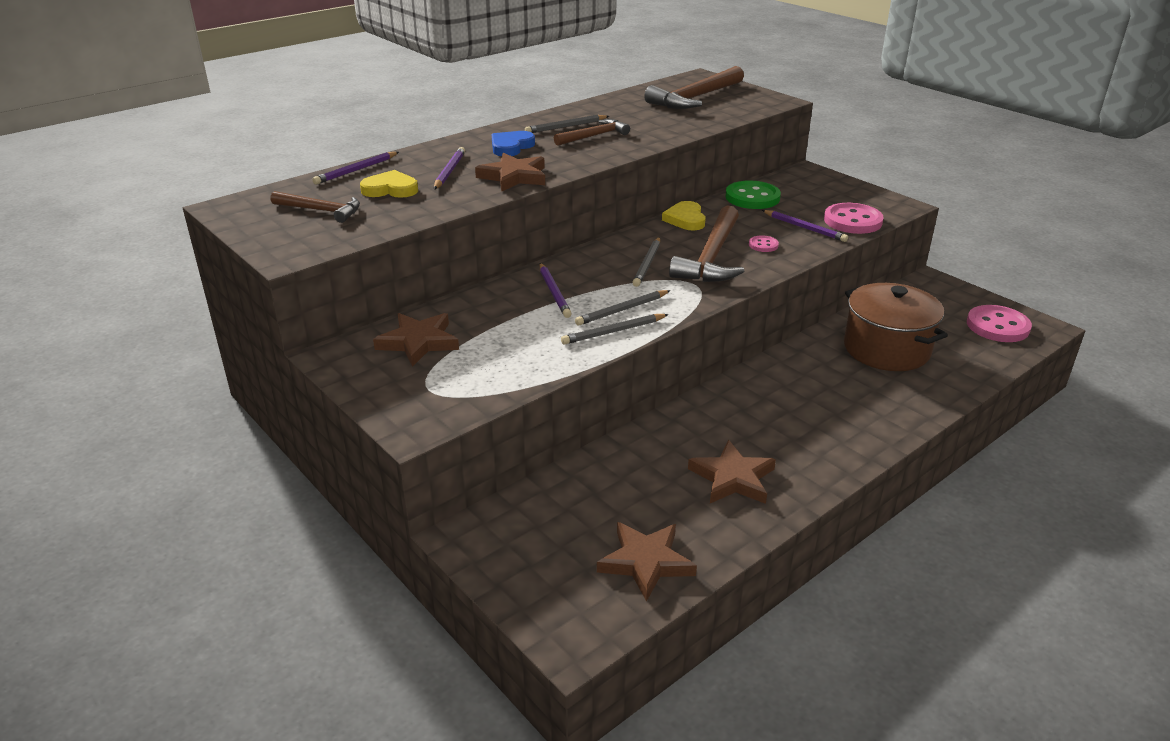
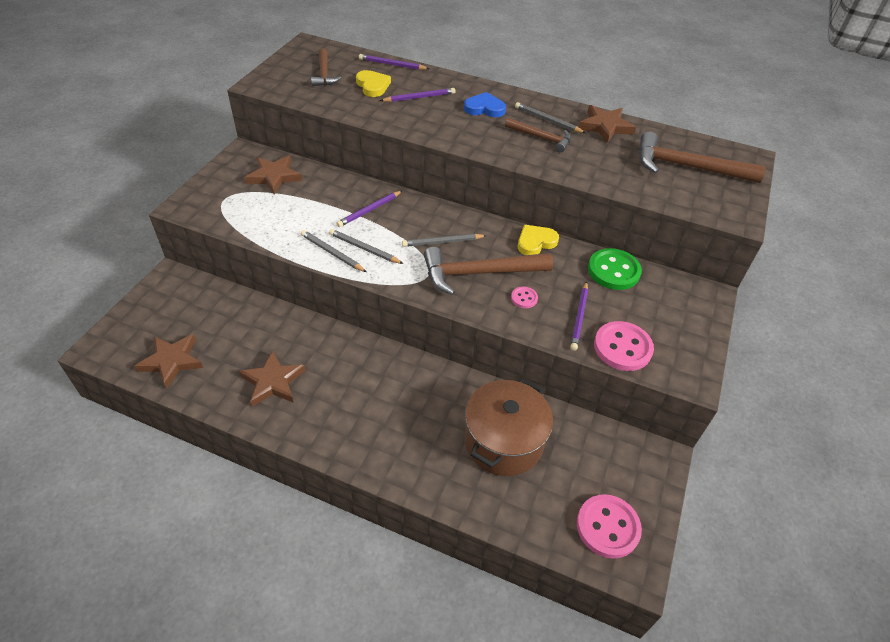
camera: 60 degrees right, 15 degrees up
brown star [475,153,545,192] -> brown star moved to [579,105,636,143]

